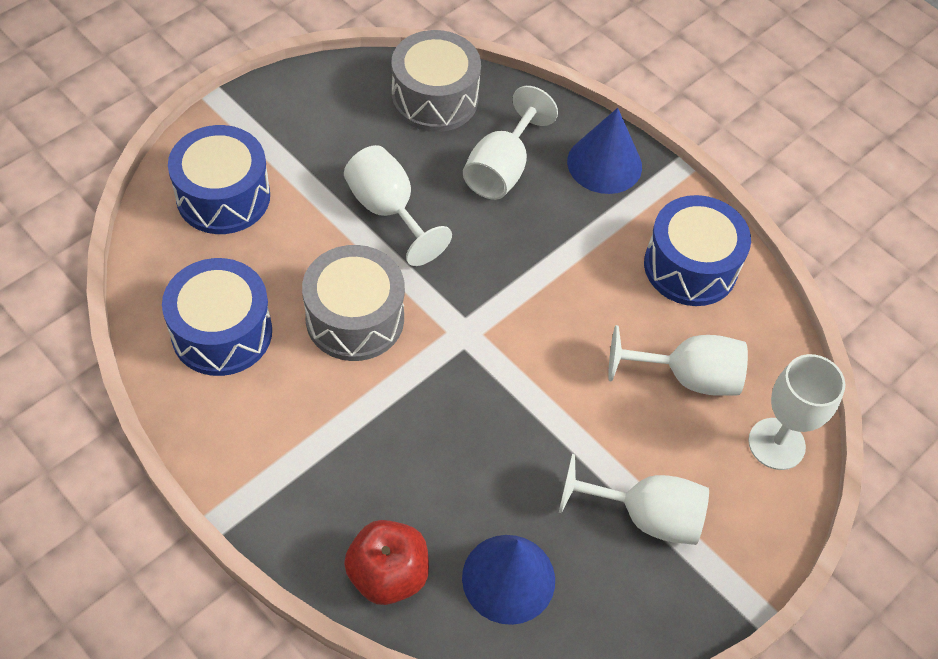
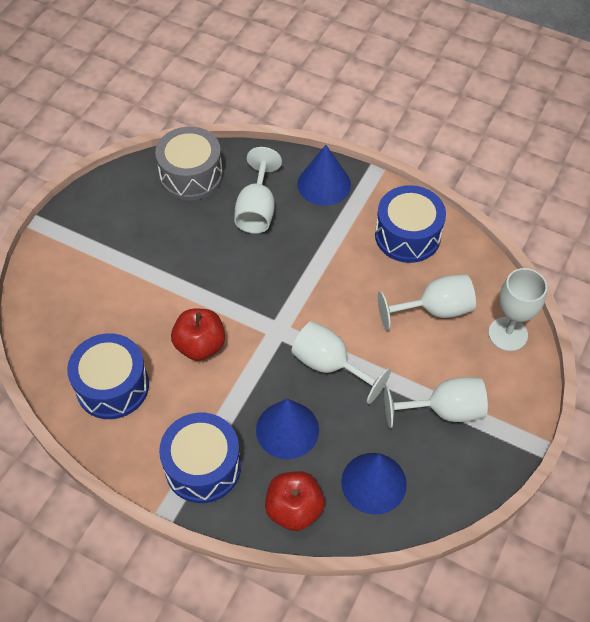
camera: 15 degrees left, 0 degrees up
blue drum [168,125,270,234] -> blue drum moved to [159,413,241,503]
grey drum [302,245,405,361] -> red apple [171,309,225,361]
white goblet [344,145,452,266] -> white goblet moved to [291,321,391,404]
none -> blue cone [256,399,319,459]

